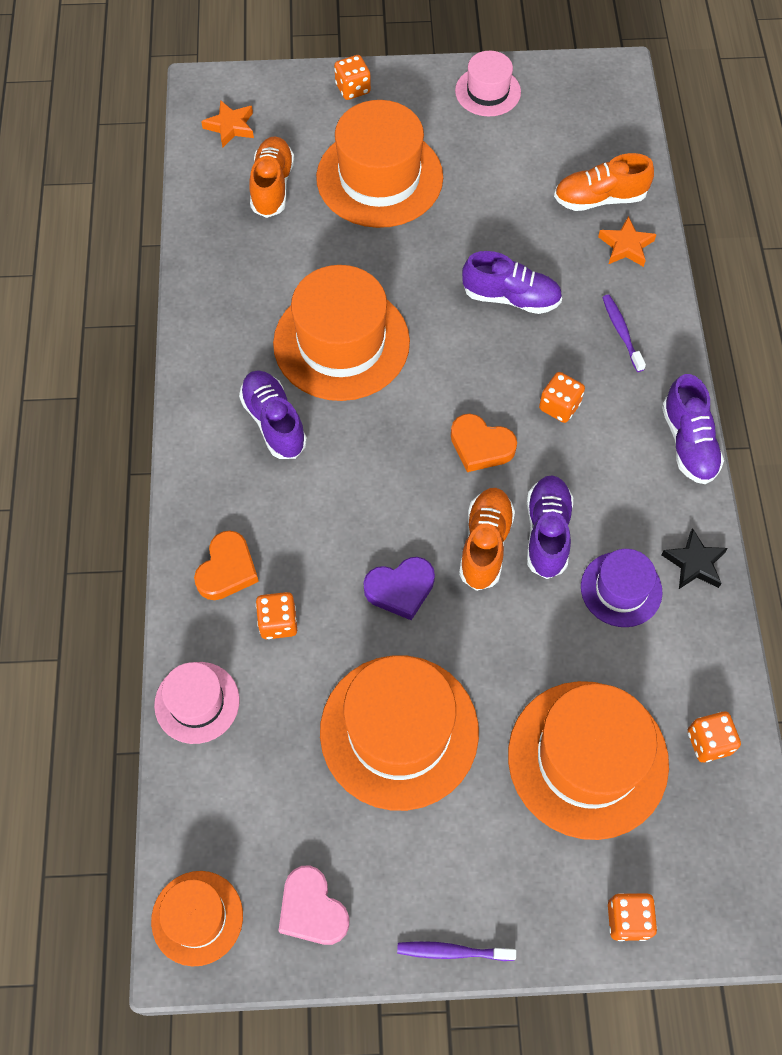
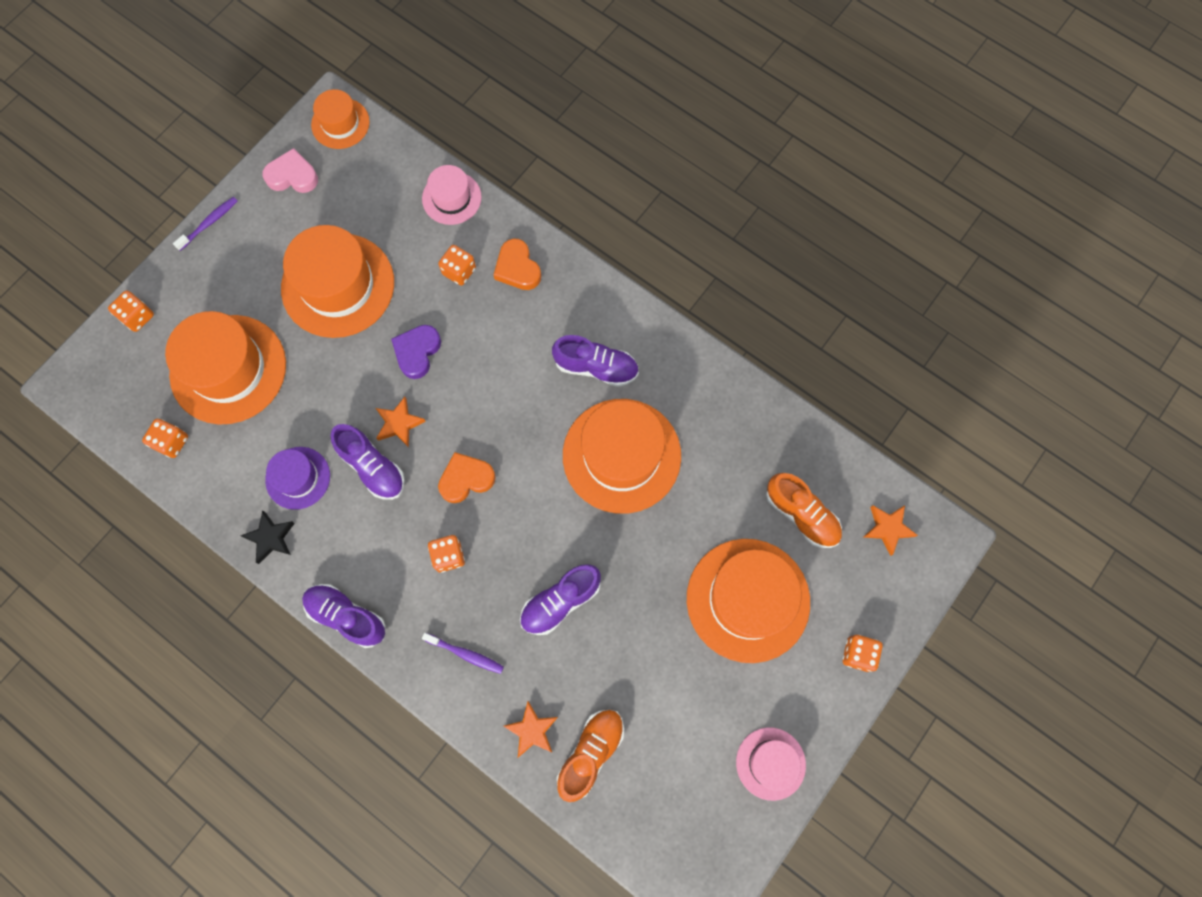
camera: 130 degrees right, 10 degrees up
orange shoe [459,488,515,591] -> orange star [376,397,426,447]

